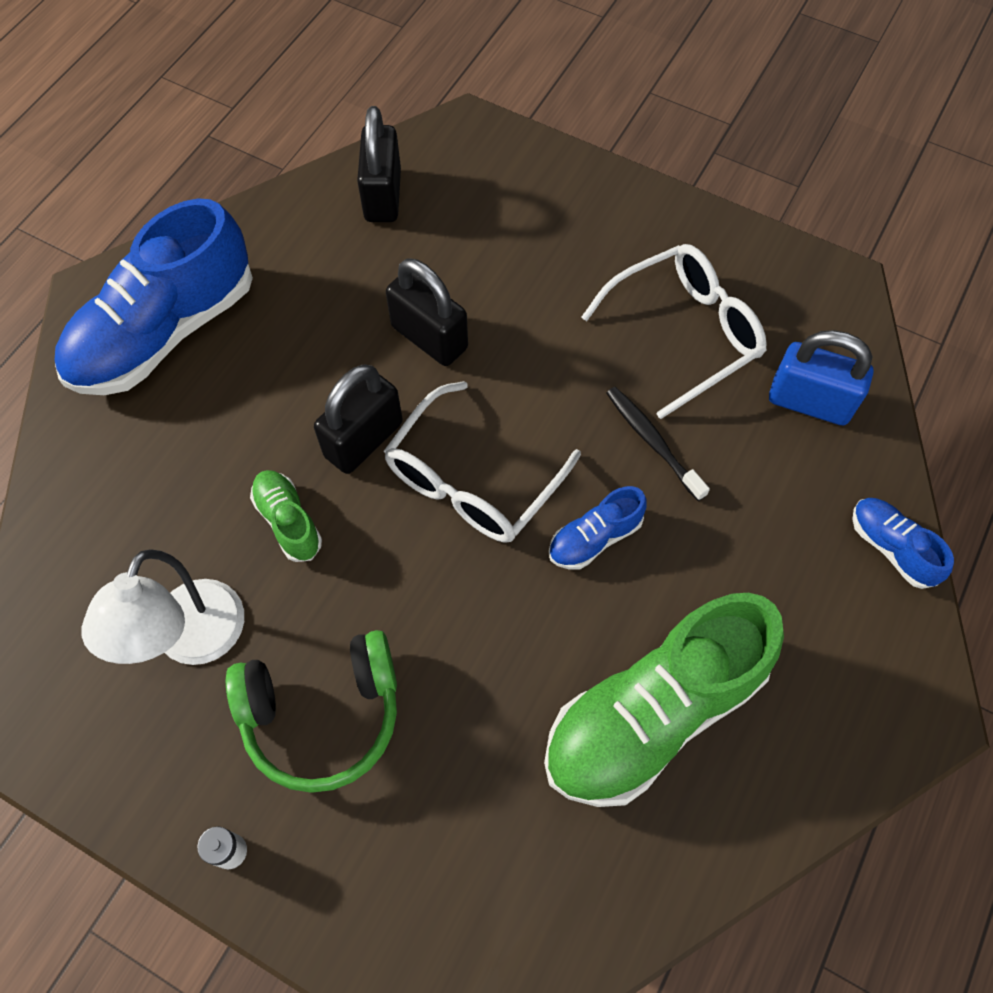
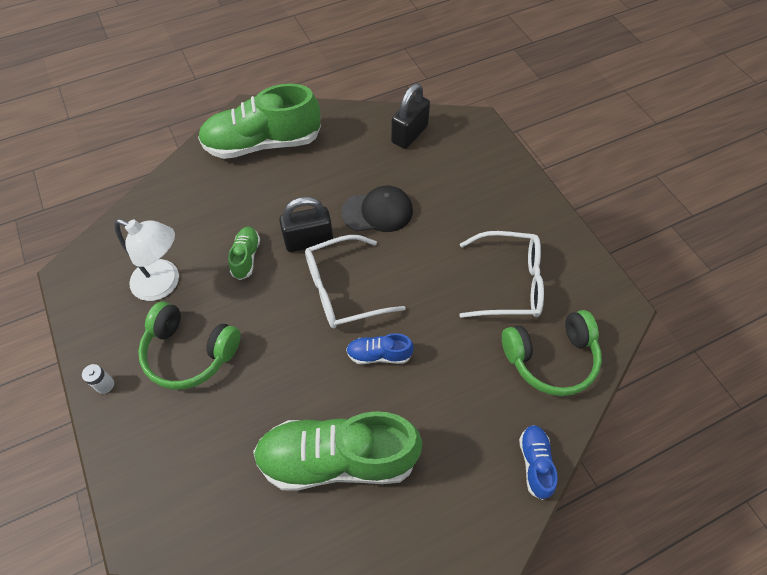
camera: 35 degrees right, 5 degrees down
blue shoe [55,198,253,395] -> green shoe [198,84,321,159]
white lamp [81,549,244,665] -> white lamp turned 120 degrees counterclockwise [114,219,179,301]
black padlock [386,258,468,366] -> black cap [341,186,413,232]
black toothbrush [606,387,710,501] -> none
blue padlock [769,330,873,425] -> green headphones [502,310,602,396]

